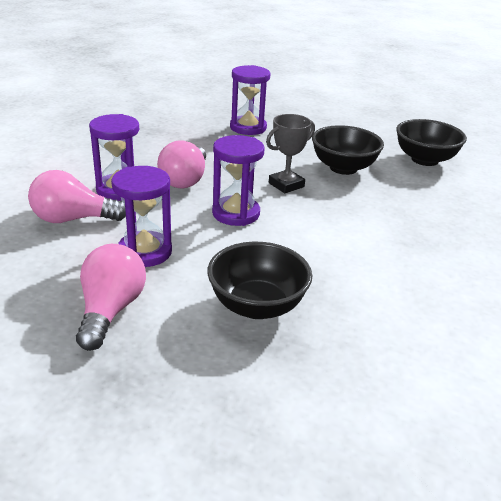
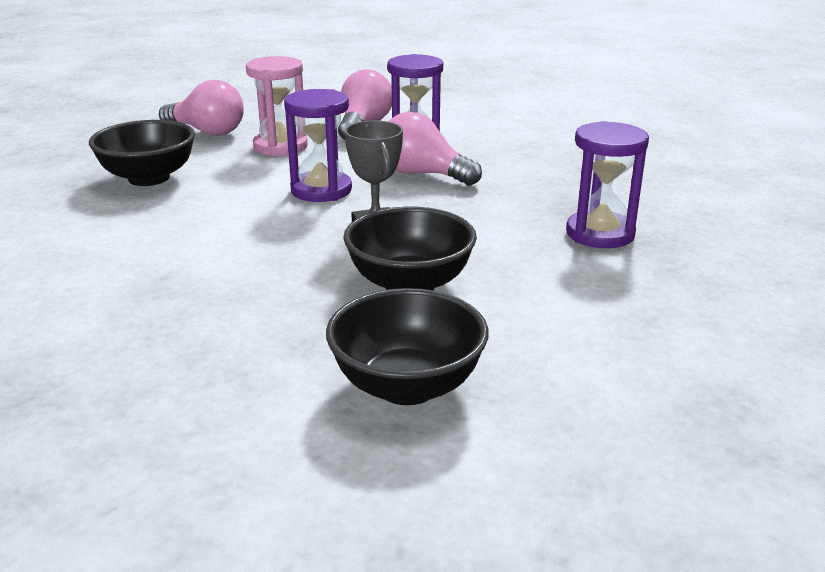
camera: 110 degrees right, 5 degrees down
purple hourglass [111,166,172,267] -> pink hourglass [246,56,308,156]

